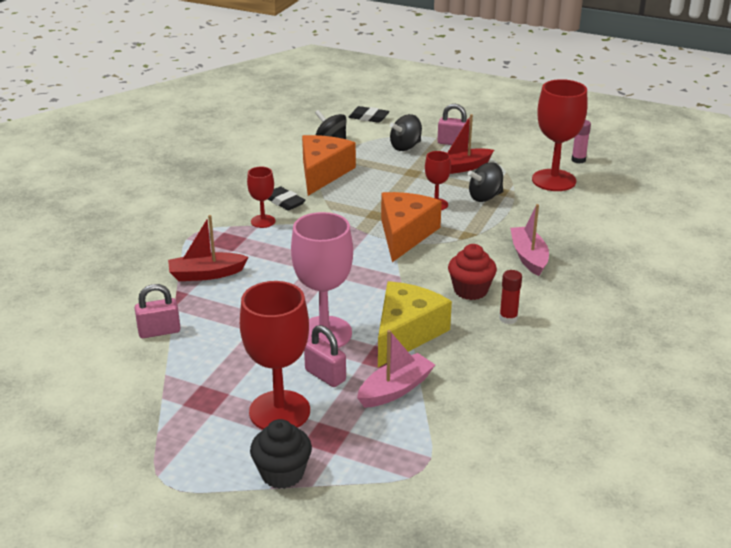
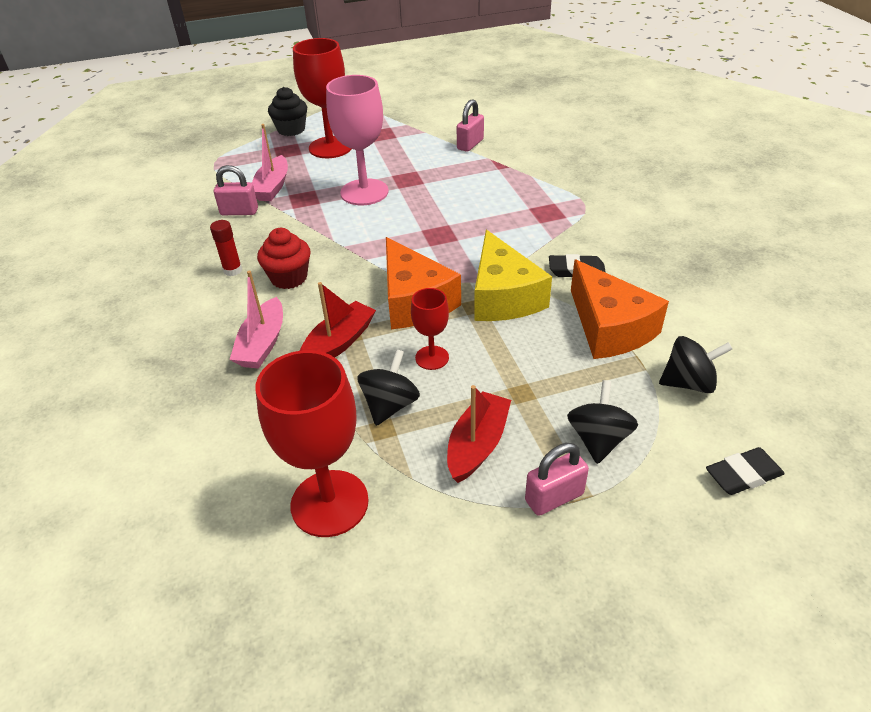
camera: 140 degrees right, 10 degrees up
red boat [168,215,249,281] -> red boat moved to [300,282,376,358]
red goblet [247,167,275,228] -> none
pink padlock [304,325,346,387] -> pink padlock moved to [214,165,258,215]
yellow cheese [378,281,452,367] -> yellow cheese moved to [474,230,552,321]
pink boat [510,204,549,276] -> pink boat turned 60 degrees clockwise [229,271,283,369]
pink glue stick [572,120,591,163] -> none

